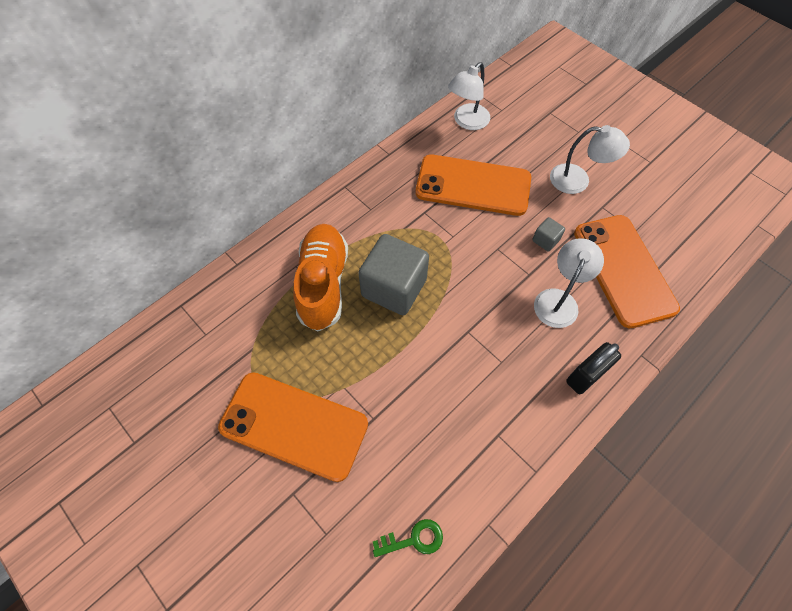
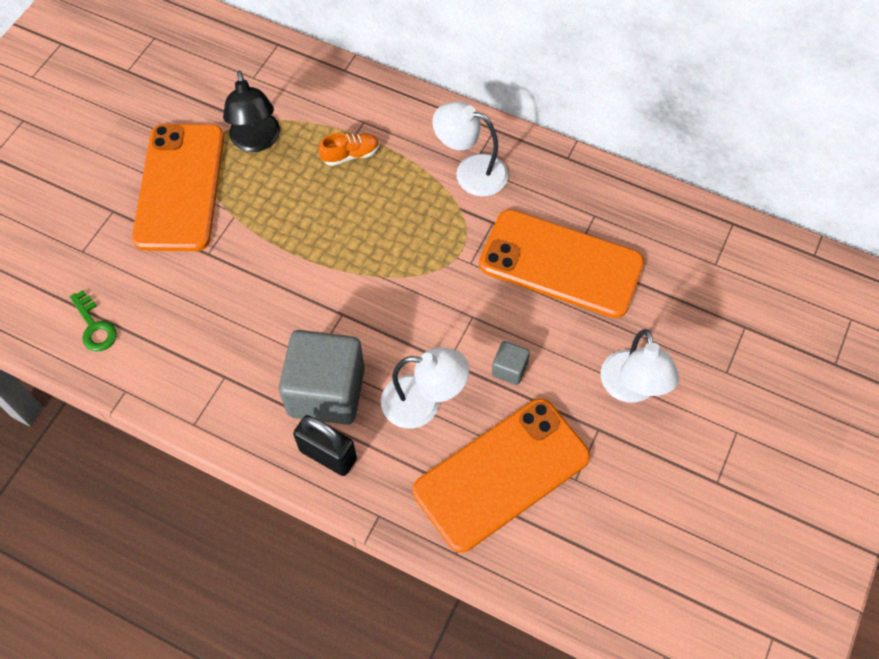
camera: 70 degrees right, 0 degrees up
orange shoe [293,224,348,331] -> orange shoe [319,133,380,166], size x0.44
grey cube [358,234,429,315] -> grey cube moved to [279,330,365,425]
orange phone [416,154,531,216] -> orange phone turned 60 degrees counterclockwise [479,210,644,318]
white lamp [448,62,490,130] -> white lamp moved to [432,101,508,196]
none -> black lamp [223,71,280,152]

